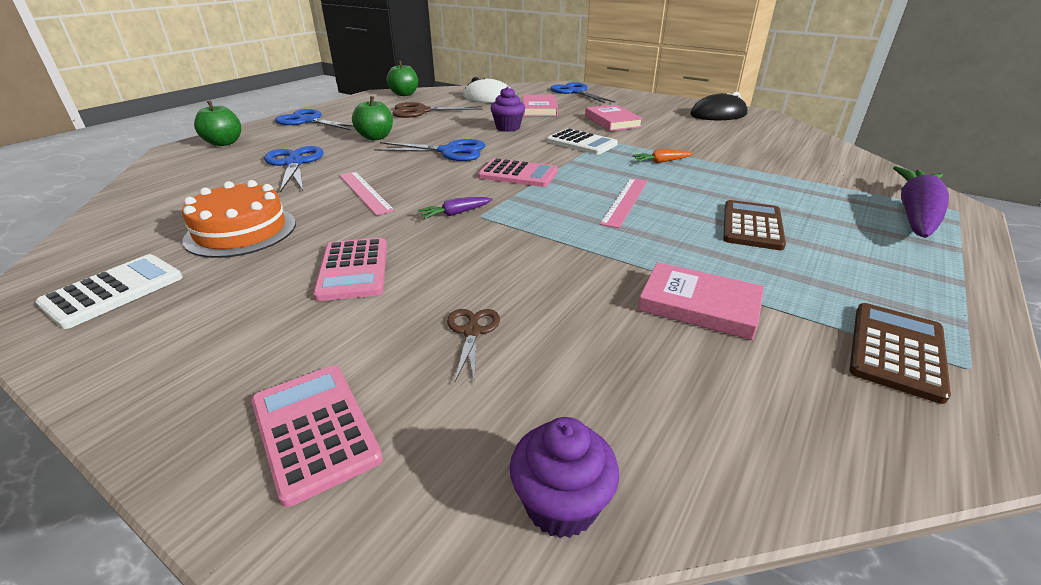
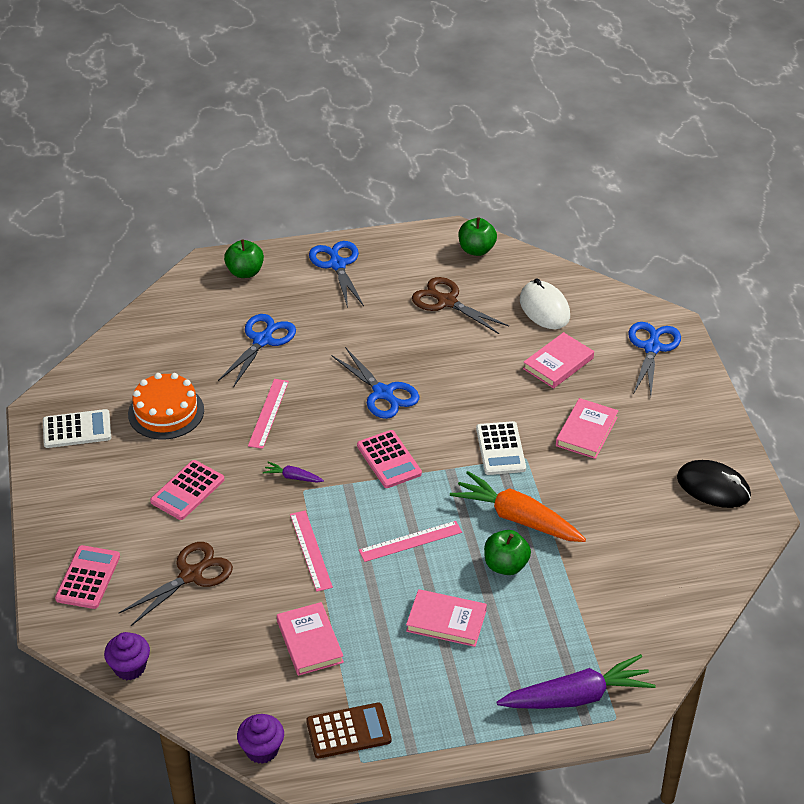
camera: 45 degrees right, 10 degrees up
green apple [352,96,393,140] -> green apple moved to [484,530,531,575]
brown scissors [447,309,500,384] -> brown scissors [118,542,233,626], size x1.85
purple cupcake [490,86,525,132] -> purple cupcake moved to [237,714,284,764]
orange carrot [632,149,693,163] -> orange carrot [450,471,586,542], size x2.27
brown calculator [724,200,786,250] -> pink book [406,589,487,647]
none -> pink ruler [290,510,333,592]

